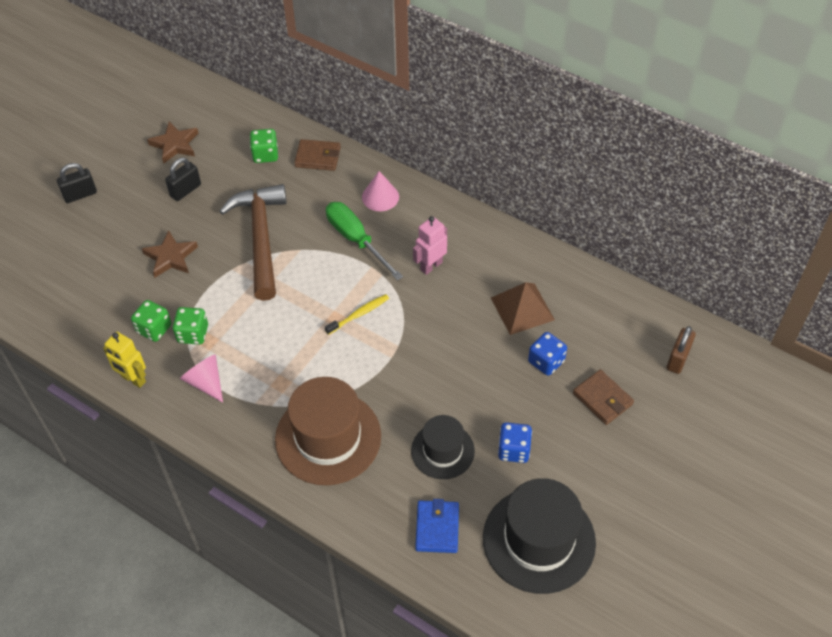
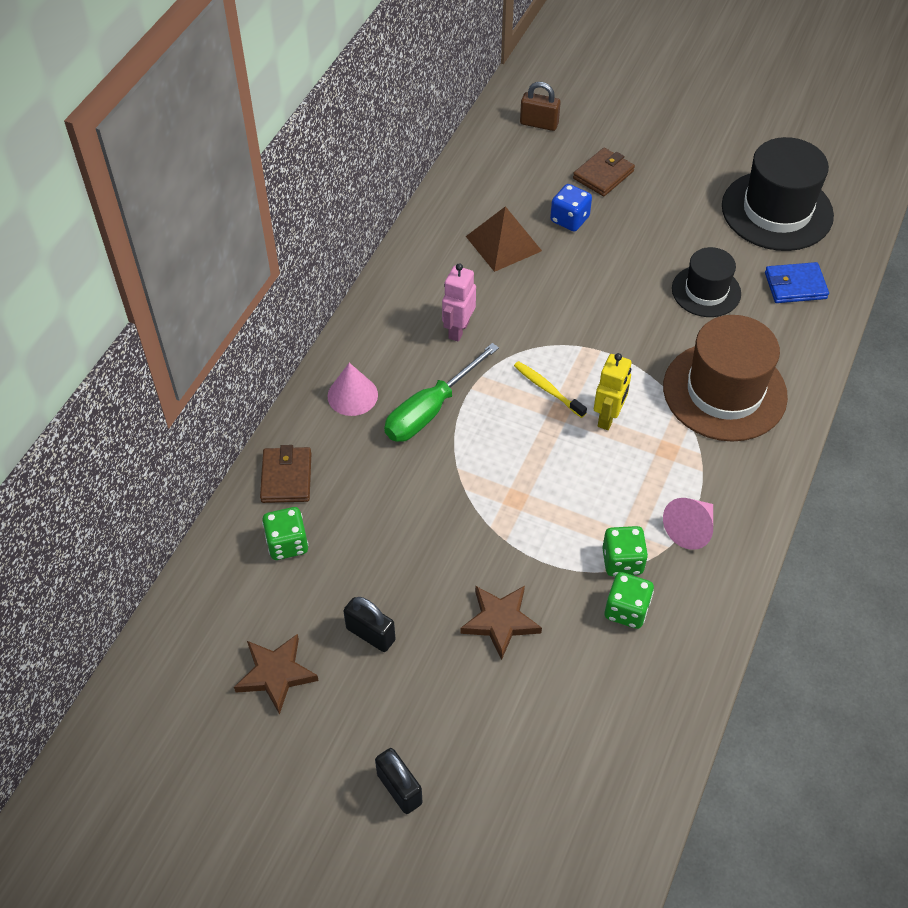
camera: 100 degrees left, 0 degrees up
yellow robot [103,332,146,388] -> yellow robot moved to [594,353,632,430]
brown hammer [219,184,287,301] -> none
pink robot [413,216,447,275] -> pink robot turned 75 degrees clockwise [442,263,476,342]
blue dice [498,422,532,463] -> none

